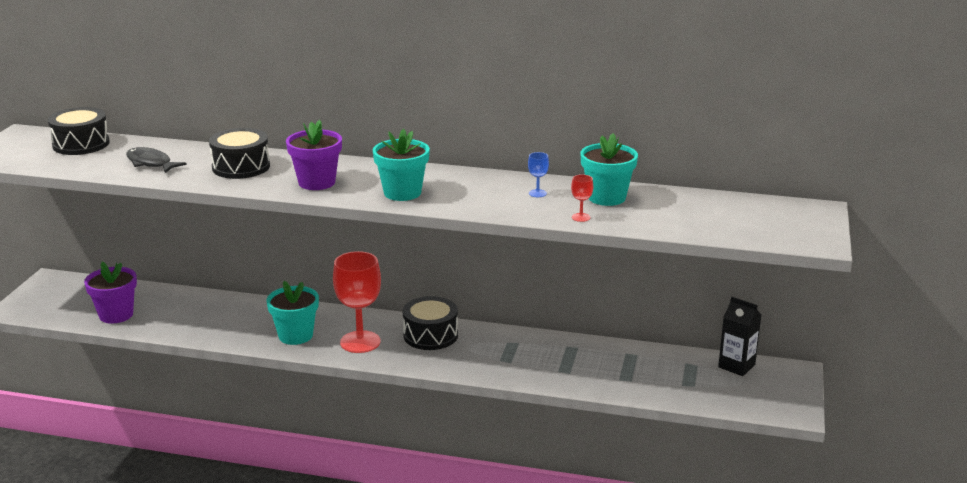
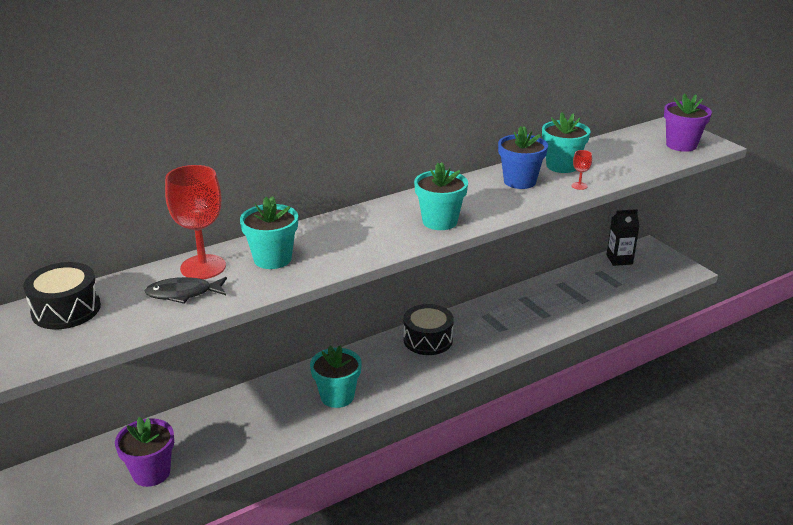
camera: 45 degrees left, 5 degrees up
black drum [209,128,270,179] -> turquoise flower pot [240,196,298,269]
purple flower pot [286,120,342,190] -> purple flower pot moved to [664,93,712,152]
red goblet [333,251,381,353] -> red goblet moved to [165,165,226,279]
blue goblet [528,152,549,197] -> blue flower pot [498,126,548,189]

